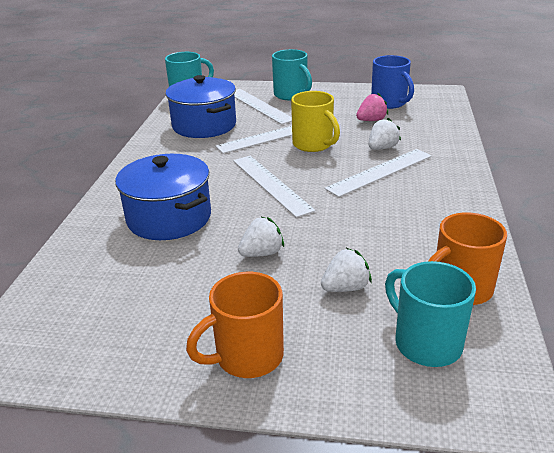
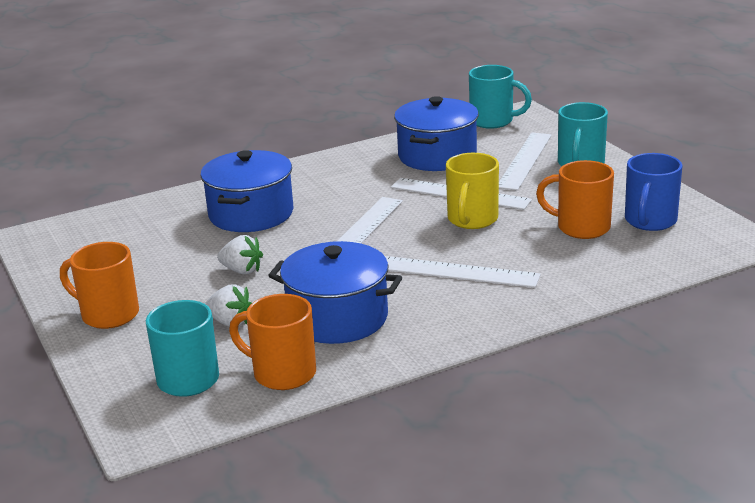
camera: 55 degrees right, 5 degrees down
pink strawberry [356,93,388,121] -> orange mug [536,160,614,239]
white strawberry [369,118,401,150] -> none
none -> blue pot [268,241,402,344]

